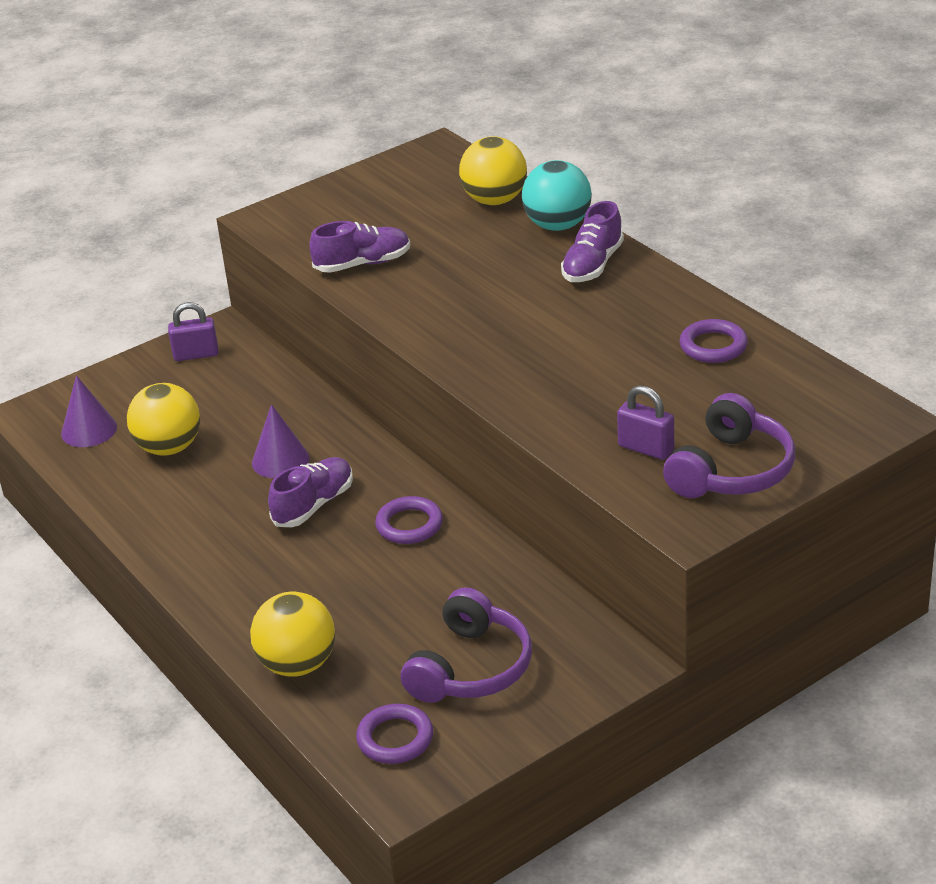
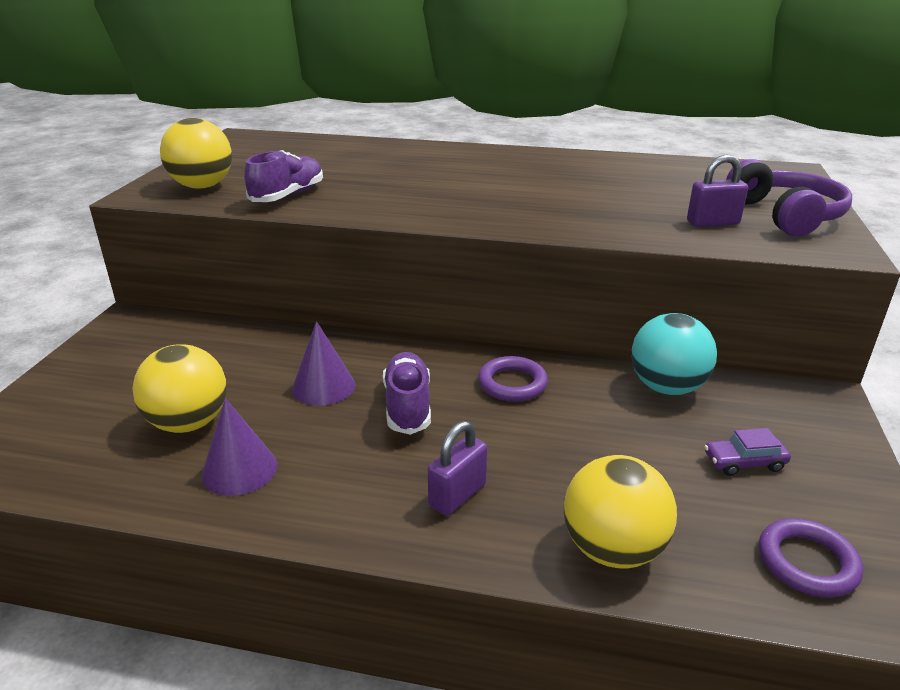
camera: 45 degrees left, 5 degrees down
purple cone [61,375,117,447] -> purple cone moved to [202,398,277,496]
purple padlock [168,302,219,361] -> purple padlock moved to [428,421,488,516]
purple headphones [400,587,532,703] -> purple car [704,428,791,476]
yellow ball [459,136,527,205] -> yellow ball moved to [160,118,232,188]
turquoise ball [522,160,592,231] -> turquoise ball moved to [631,313,717,395]
purple shoe [561,201,624,282] -> none
purple ring [680,319,748,363] -> none

